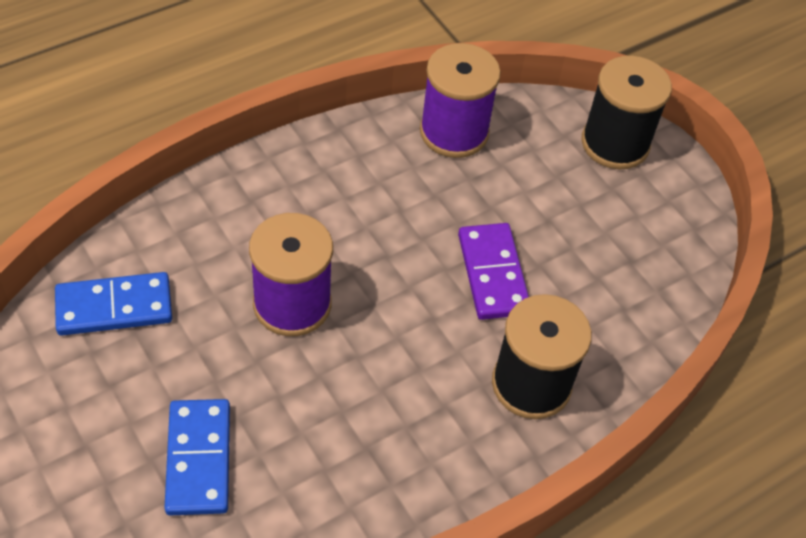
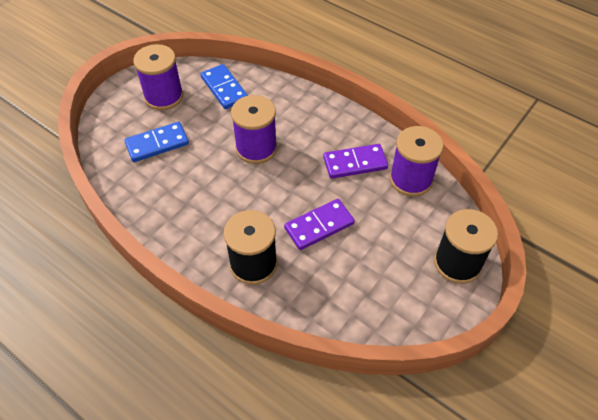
camera: 75 degrees right, 0 degrees up
none -> purple spool [133,44,183,110]
none -> purple domino [323,144,388,179]

